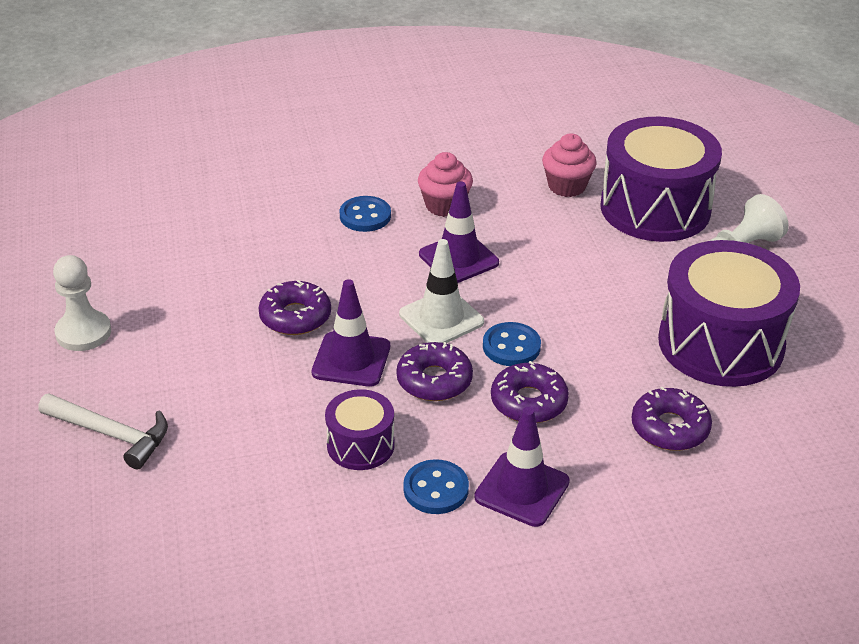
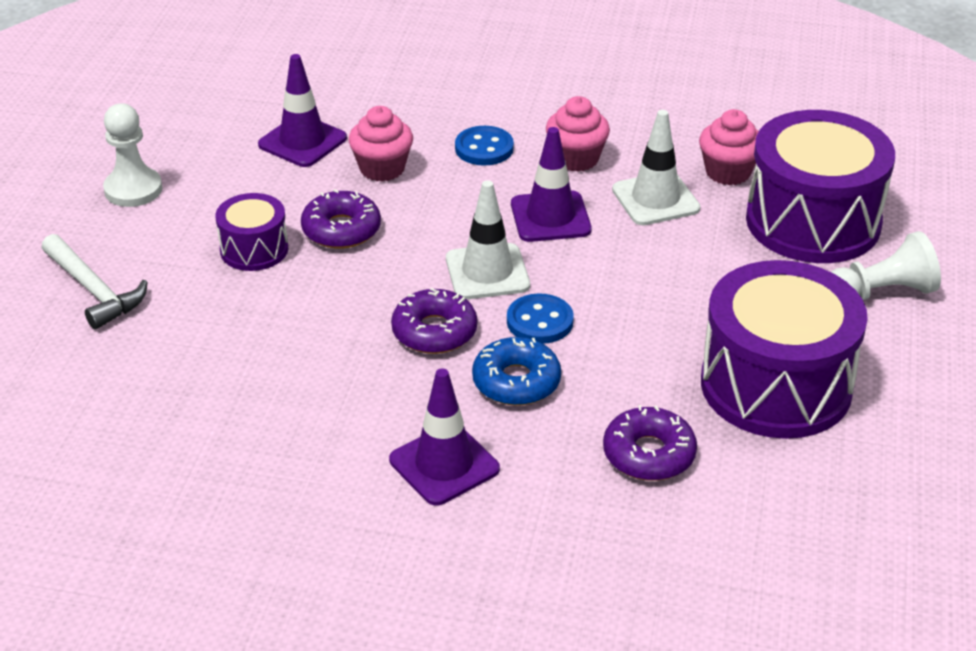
camera: 25 degrees right, 0 degrees up
purple traffic cone [311,279,390,387] -> purple traffic cone moved to [258,54,347,167]
purple drum [325,389,395,470] -> purple drum moved to [215,193,288,271]
blue button [403,459,469,514] -> none
purple donut [491,361,569,423] -> blue donut [472,337,561,406]
none -> pink cupcake [349,106,413,182]
none -> white traffic cone [612,110,700,225]

